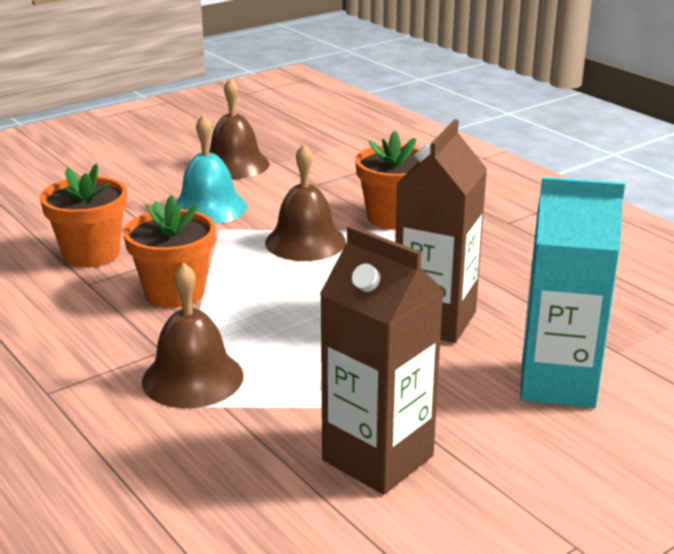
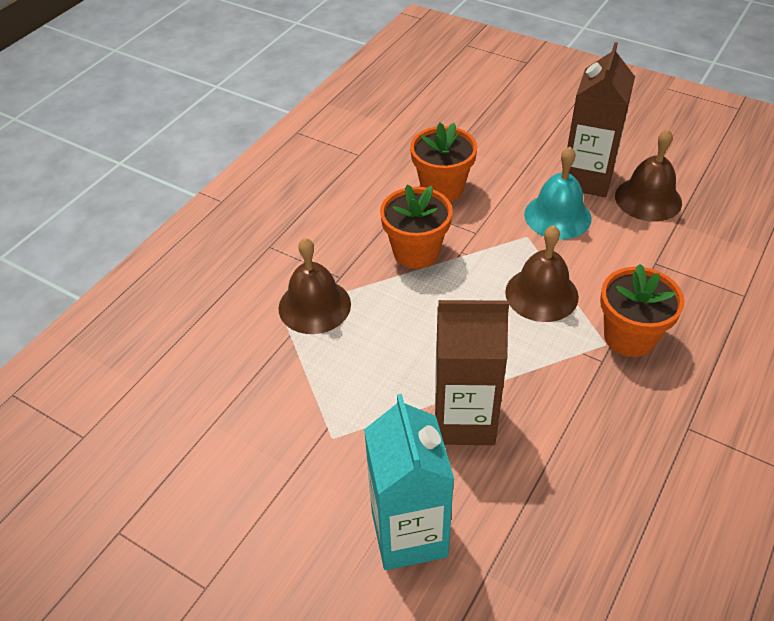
camera: 70 degrees right, 20 degrees up
brown carton [320,225,444,494] -> brown carton moved to [567,42,635,197]

